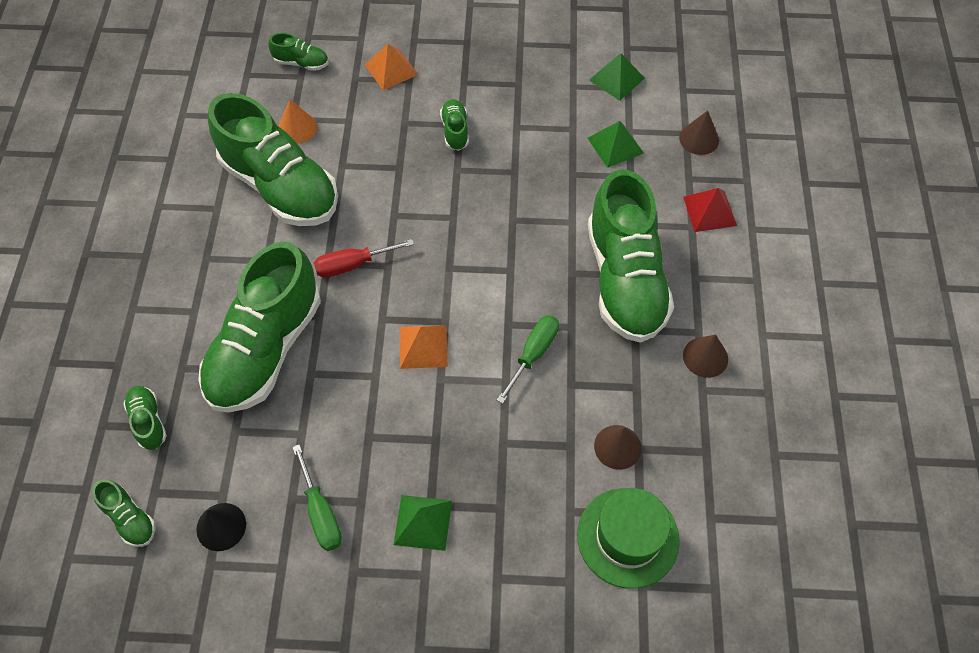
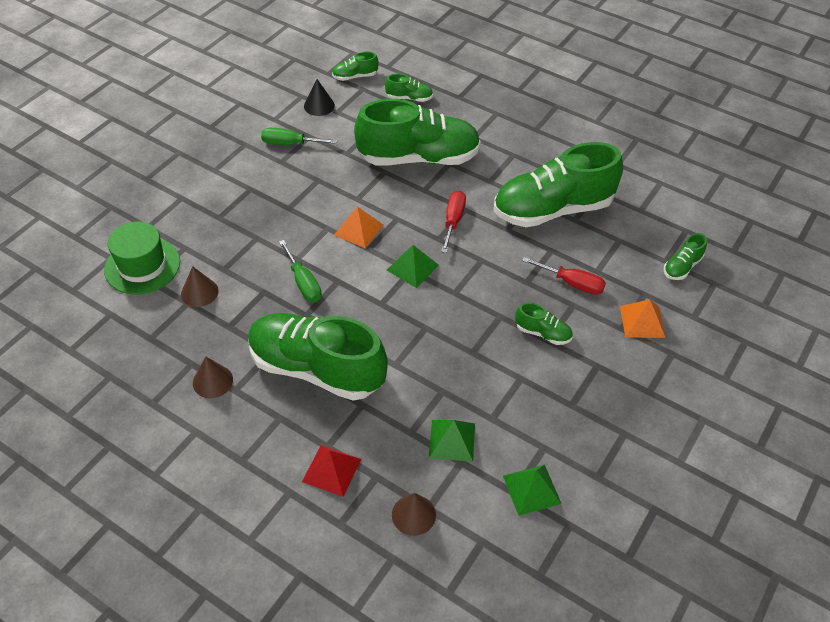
camera: 120 degrees right, 10 degrees down
green shoe [198,241,321,412] -> green shoe turned 120 degrees clockwise [354,99,481,165]
orange cone [278,99,317,143] -> none
green pyramid [394,495,452,551] -> green pyramid moved to [387,245,439,288]
none -> red screwdriver [522,257,606,295]

